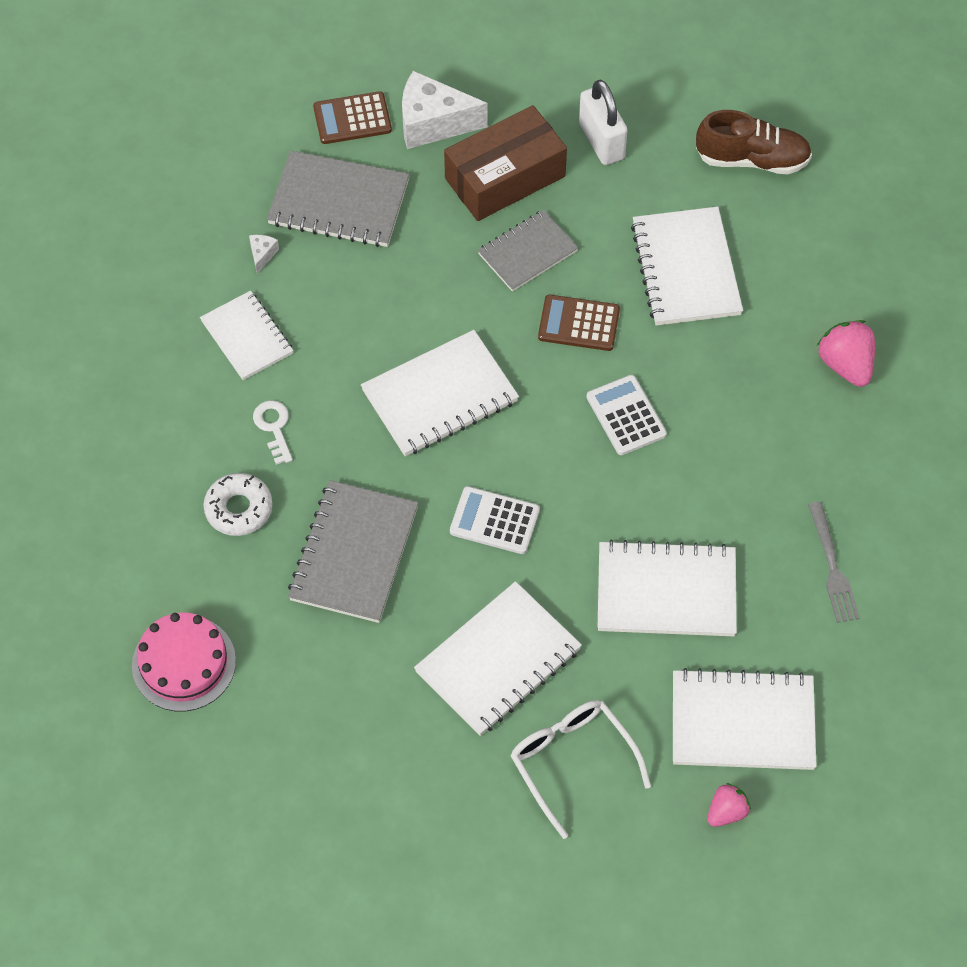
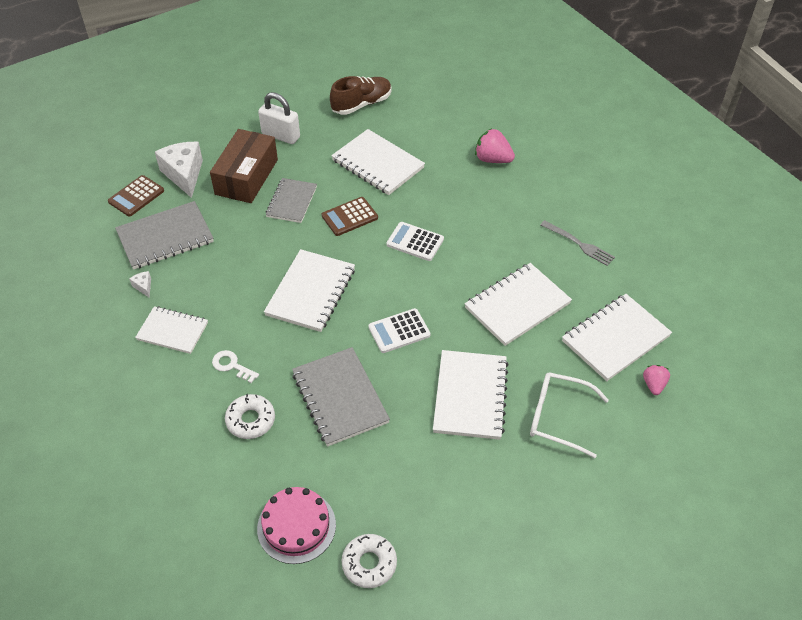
camera: 40 degrees left, 10 degrees down
white cheese [402,71,488,149] -> white cheese turned 105 degrees clockwise [155,142,203,198]
none -> white donut [341,534,397,588]

